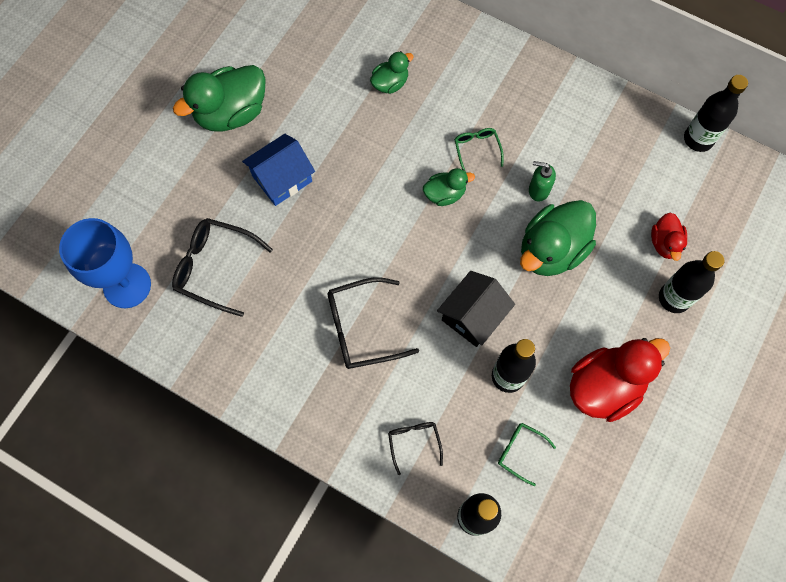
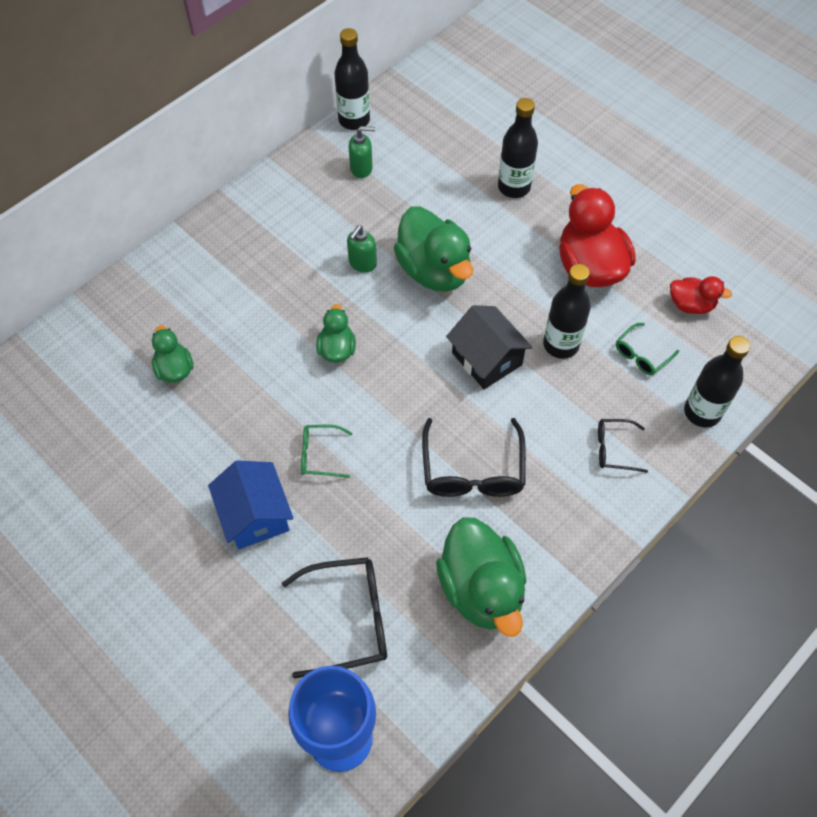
camera: 75 degrees left, 10 degrees down
black glasses [172,218,273,317] -> black glasses turned 135 degrees counterclockwise [282,557,387,679]
green duck [173,65,266,132] -> green duck moved to [436,517,526,637]
green glasses [454,128,504,172] -> green glasses moved to [301,425,353,478]
red duck [651,213,687,261] -> red duck moved to [670,276,732,314]
none -> green soap dispenser [349,126,375,178]

